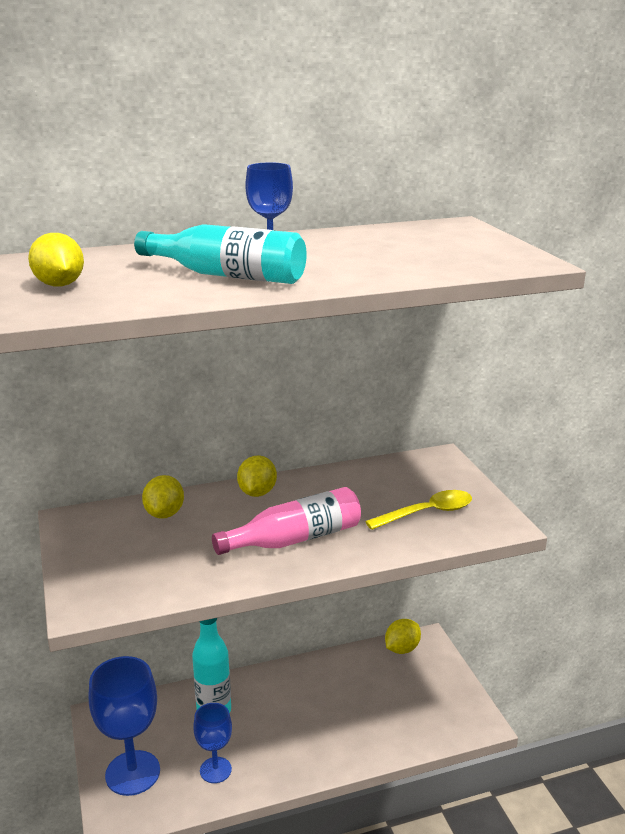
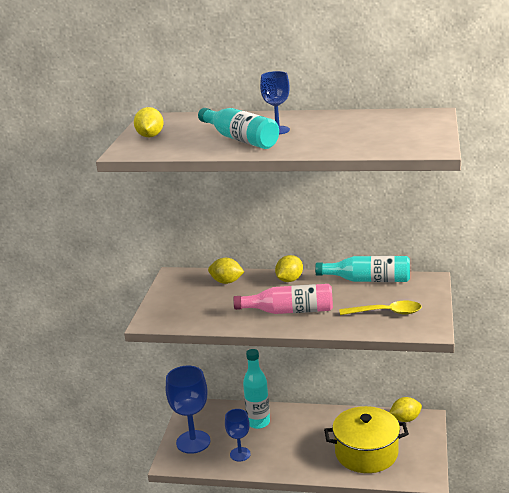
camera: 30 degrees right, 0 degrees up
yellow lemon [142,475,184,519] -> yellow lemon turned 75 degrees clockwise [208,258,244,284]
none -> turquoise bottle [315,256,410,282]
none -> yellow pot [324,406,409,473]

